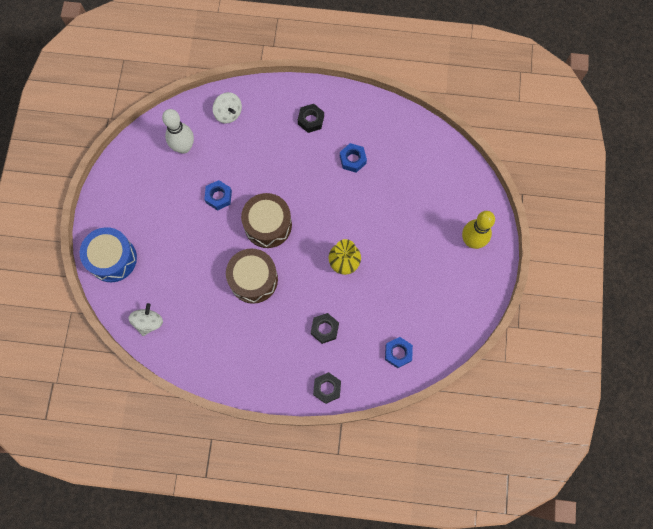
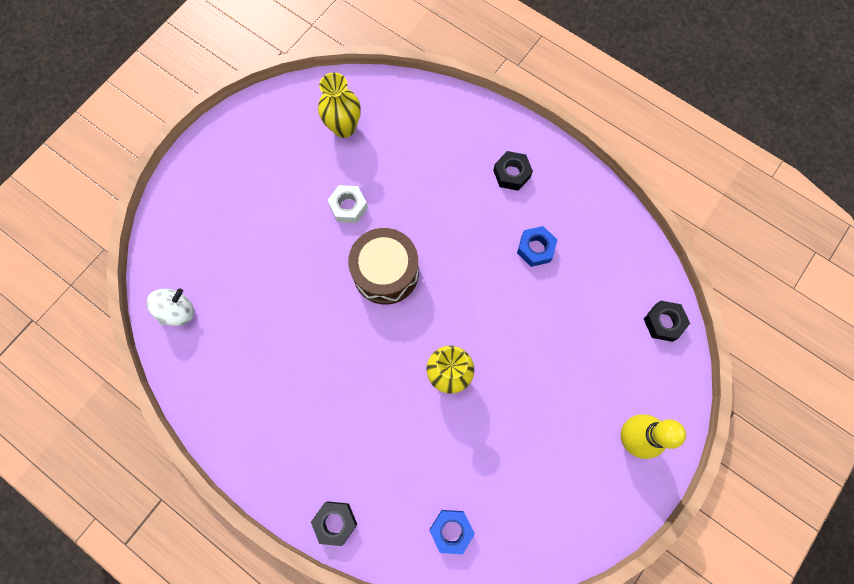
camera: 30 degrees right, 0 degrees up
blue drum [80,227,137,282] -> none
white bowling pin [162,109,194,154] -> yellow vase [318,72,361,138]
blue nut [204,180,232,211] -> white nut [327,185,368,223]
white spinning top [213,92,242,124] -> none
brown drum [226,249,278,304] -> none
black nut [311,313,339,344] -> black nut moved to [644,301,690,342]

